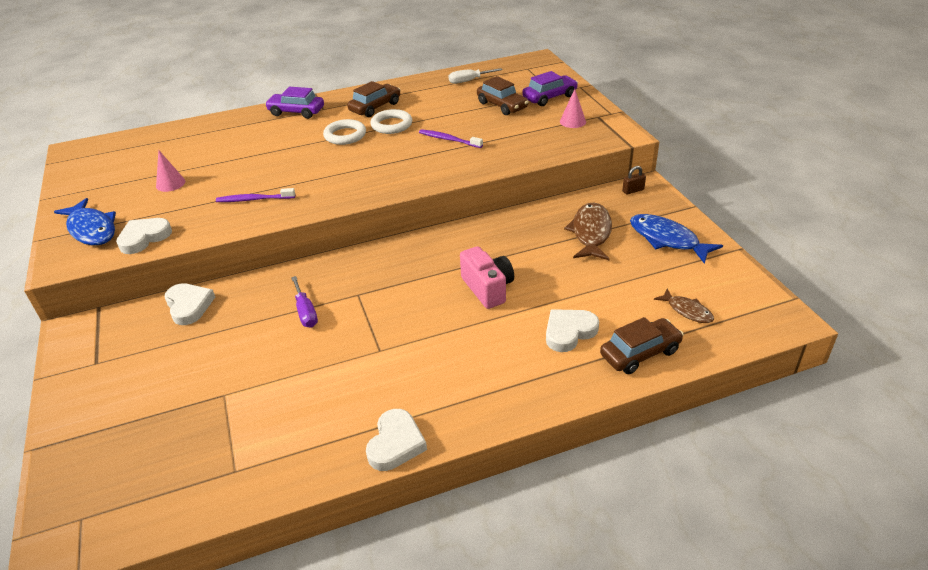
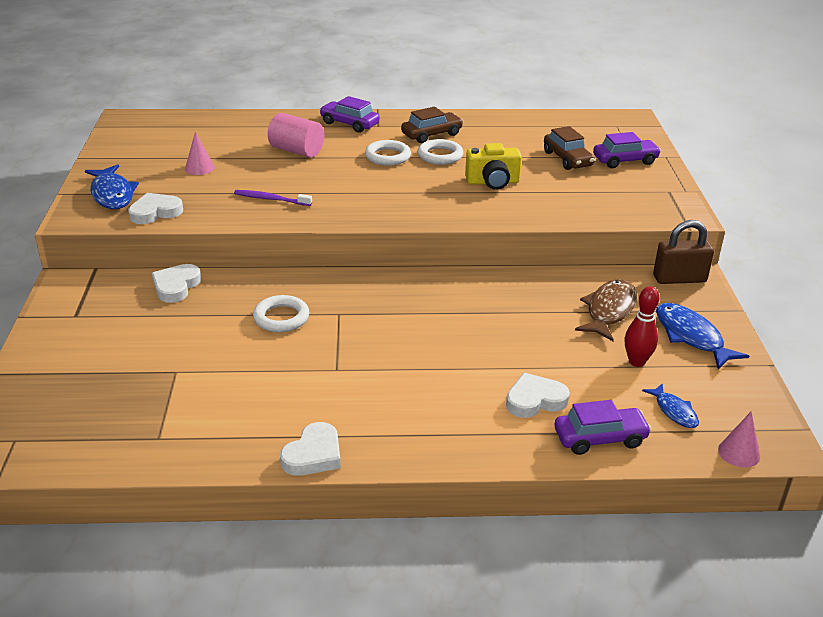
camera: 15 degrees right, 5 degrees down
white heart [165,283,215,325] -> white heart turned 150 degrees counterclockwise [152,264,201,303]
purple screwdriver [291,276,318,328] -> white ring [253,295,309,332]
purple toothbrush [419,129,483,148] -> yellow camera [465,143,522,190]
white screwdriver [449,68,503,84] -> none
pink camera [460,246,514,309] -> none
pink cone [560,89,586,128] -> pink cone moved to [718,411,760,468]
brown car [600,317,684,374] -> purple car [555,400,652,455]
brown padlock [622,166,646,195] -> brown padlock [653,220,714,284], size x2.07
brown fish [654,289,714,323] -> blue fish [642,383,699,428]
none -> pink cylinder [268,113,324,158]
none -> red bowling pin [625,286,659,367]

